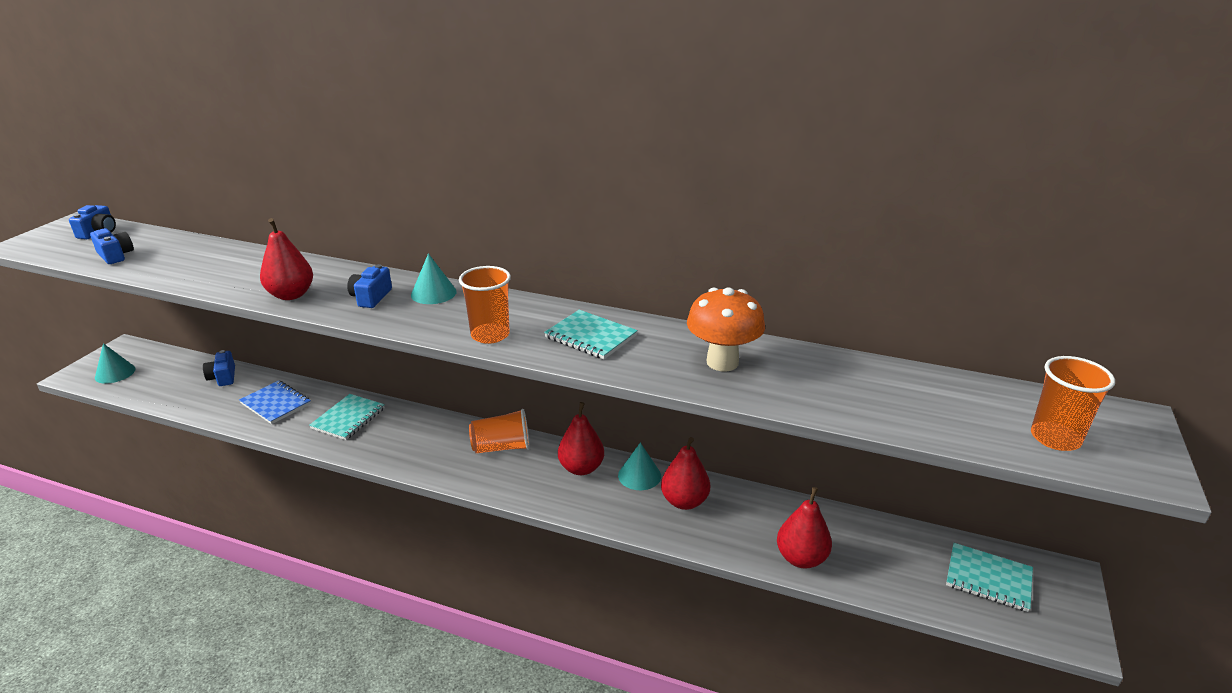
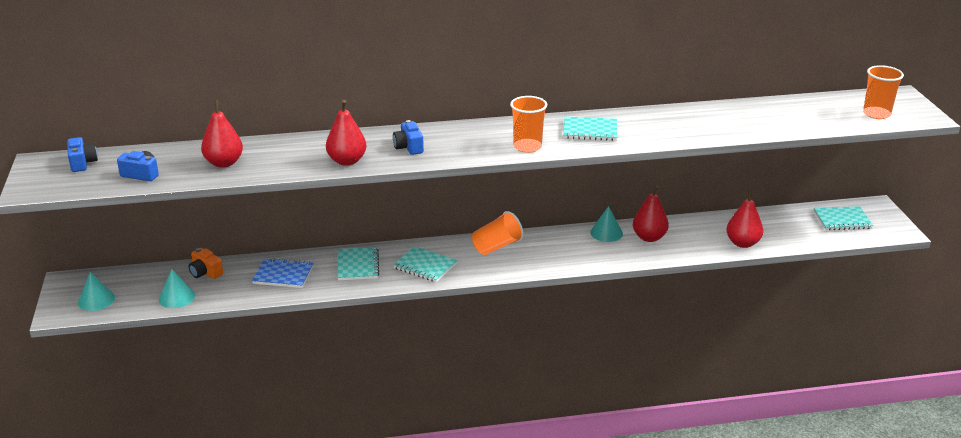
camera: 30 degrees left, 0 degrees up
blue camera [203,350,235,386] -> orange camera [189,248,223,279]
turquoise cone [411,253,457,304] -> turquoise cone moved to [159,269,195,308]
red pear [558,402,604,475] -> red pear moved to [201,100,243,168]
orange mushroom [687,287,765,371] -> none
none -> turquoise notebook [393,246,457,282]

